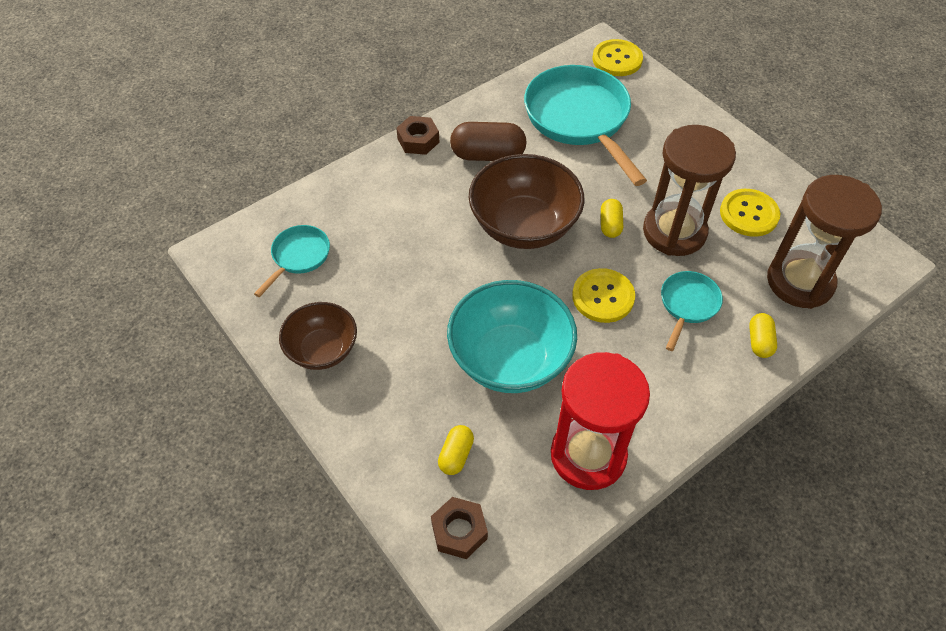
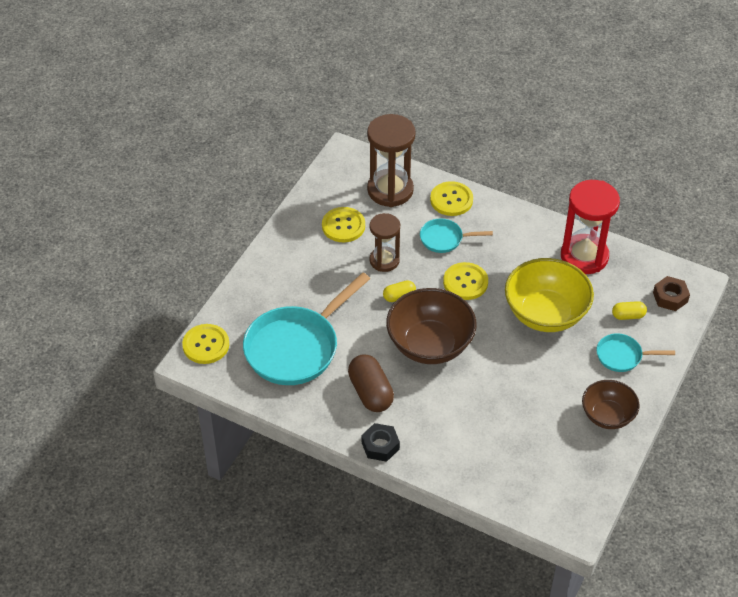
camera: 115 degrees left, 5 degrees down
turquoise pan [254,225,330,297] -> turquoise pan moved to [596,333,675,372]
brown nut [396,116,439,155] -> black nut [362,423,400,462]
turquoise bowl [447,280,577,393] -> yellow bowl [505,258,594,332]
brown hourglass [643,125,736,256] -> brown hourglass [370,213,400,272], size x0.63
yellow capsule [749,313,777,358] -> yellow button [430,181,473,216]

